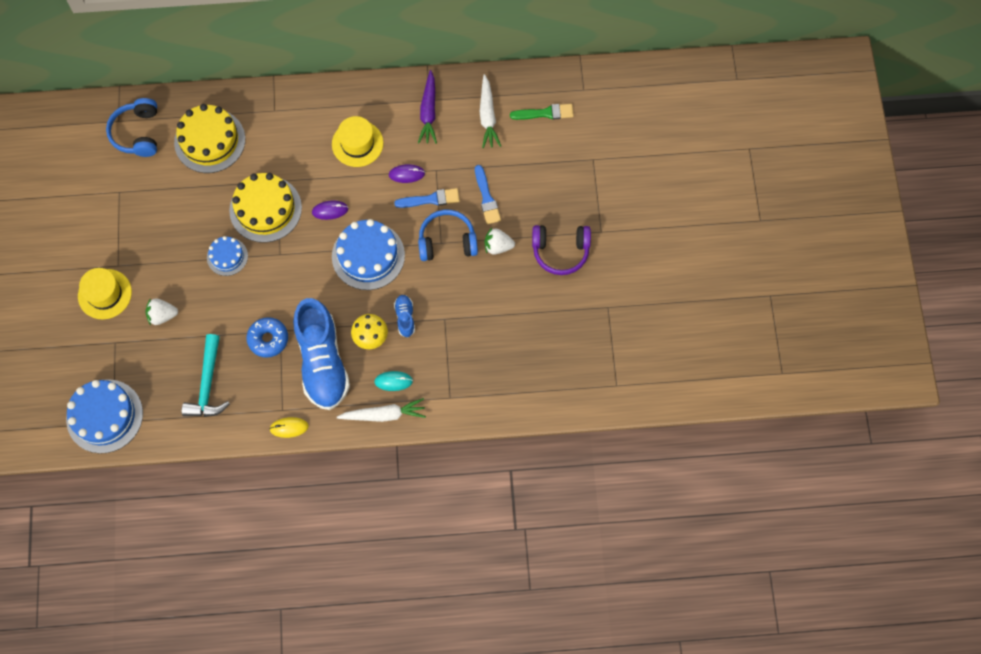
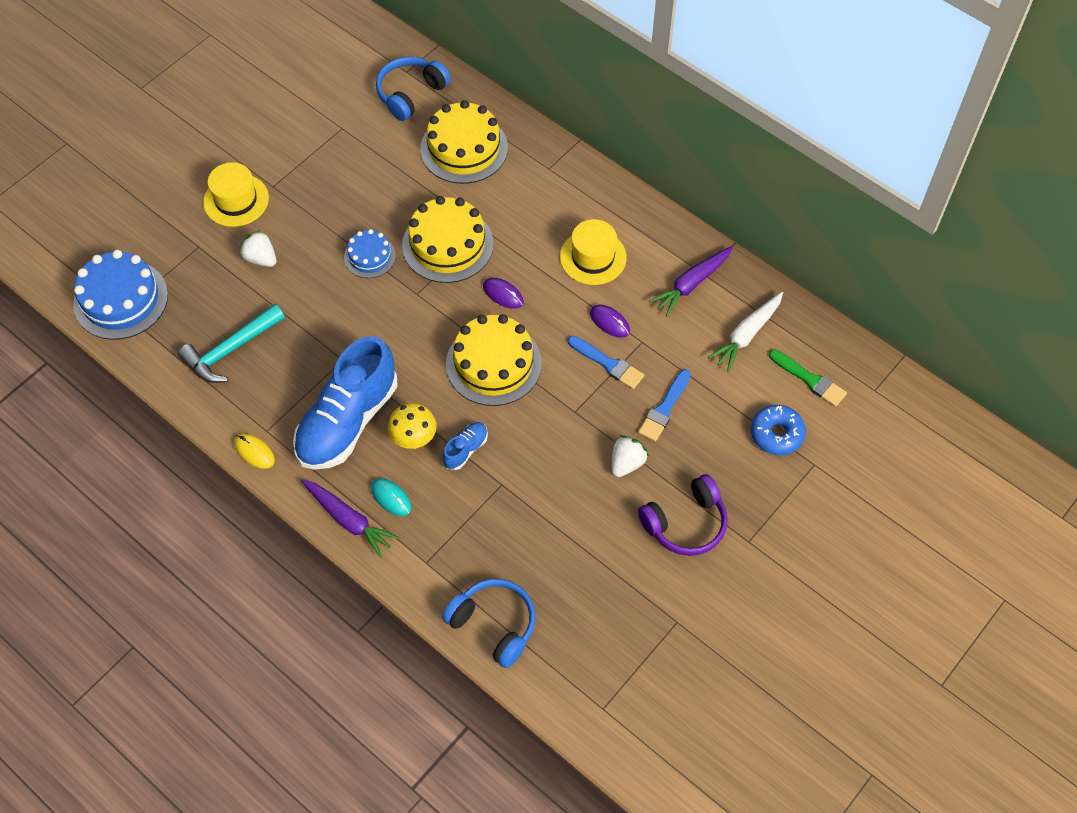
camera: 45 degrees right, 10 degrees down
blue donut [246,317,288,358] -> blue donut moved to [751,405,806,455]
blue cake [332,219,405,290] -> yellow cake [446,314,542,406]
white carrot [337,398,426,422] -> purple carrot [301,480,399,558]
blue headphones [418,210,478,261] -> blue headphones moved to [442,579,535,668]
white strawberry [485,228,515,255] -> white strawberry turned 75 degrees clockwise [612,435,649,477]
purple headphones [532,225,591,275] -> purple headphones turned 75 degrees counterclockwise [638,474,728,556]

